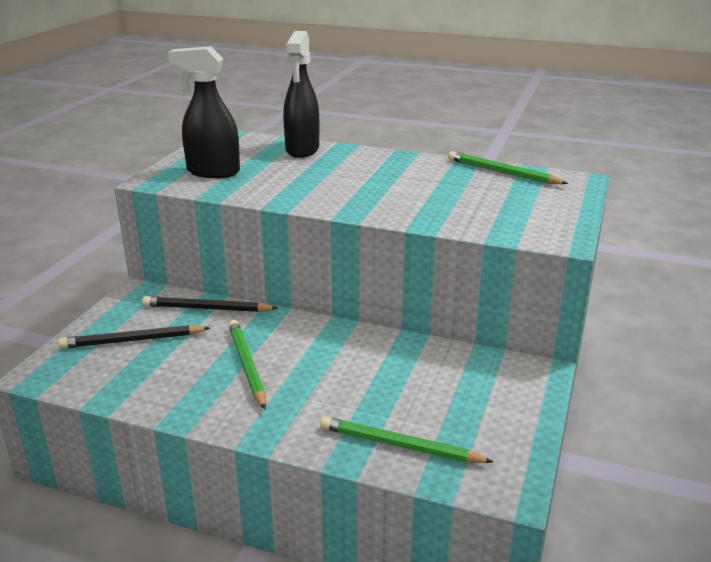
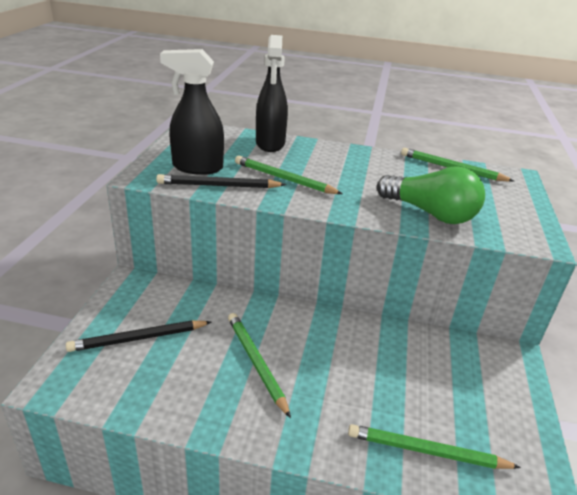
camera: 10 degrees left, 5 degrees up
black pencil [142,296,278,312] -> black pencil moved to [156,174,286,188]
none -> green pencil [235,156,343,194]
none -> green light bulb [377,166,485,224]

